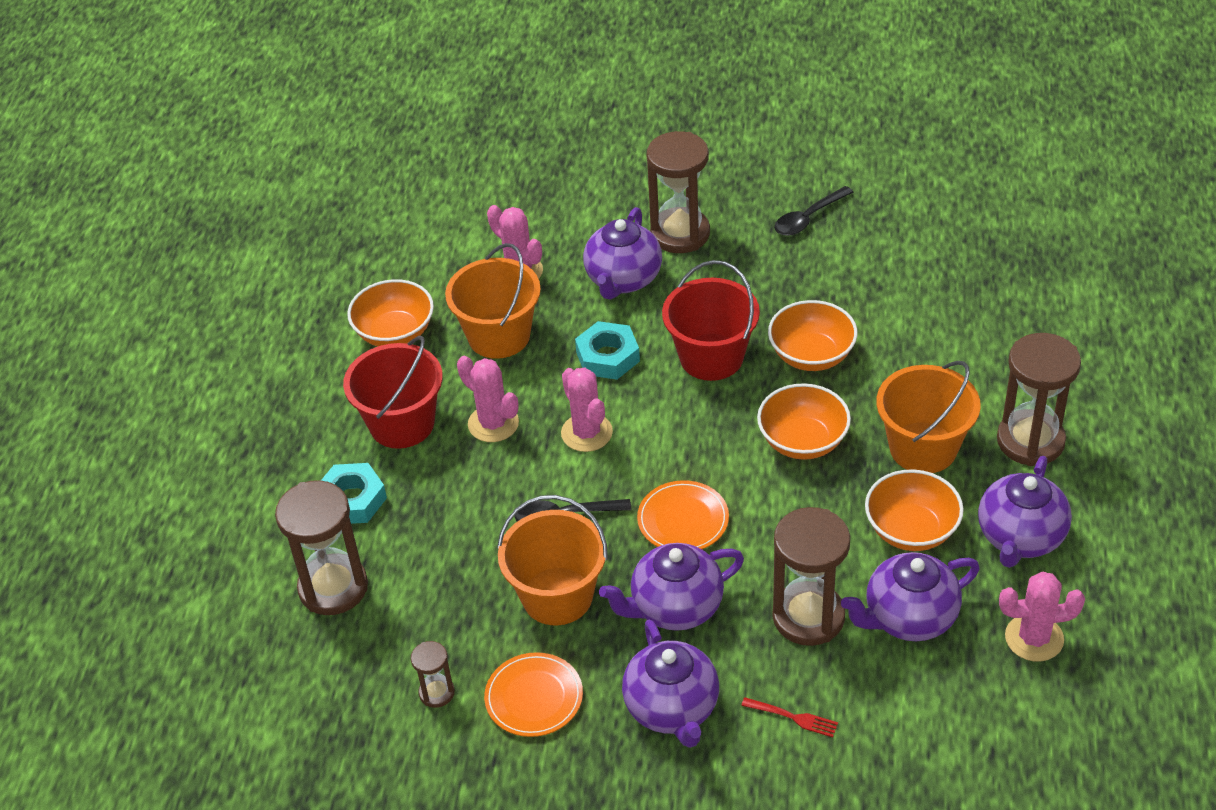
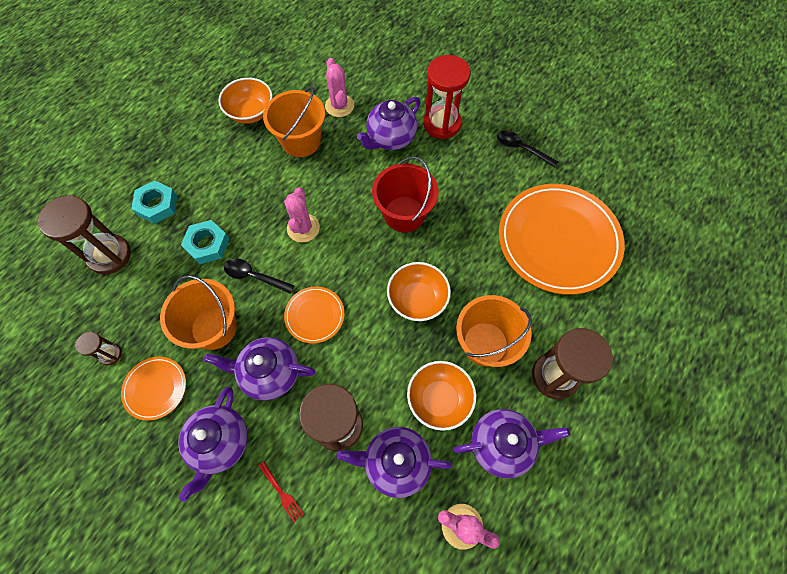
camera: 25 degrees right, 20 degrees up
red bucket [343,336,443,449] -> none
pink cactus [457,356,519,442] -> none
turquoise nut [575,321,640,380] -> turquoise nut moved to [181,220,229,264]
brown hourglass [646,131,710,253] -> red hourglass [423,55,470,139]
orange bowl [768,300,857,371] -> none
black spoon [774,186,854,236] -> black spoon turned 45 degrees clockwise [497,130,558,168]
purple teapot [978,456,1072,568] -> purple teapot turned 150 degrees counterclockwise [453,409,570,478]
none -> orange plate [499,184,625,295]

